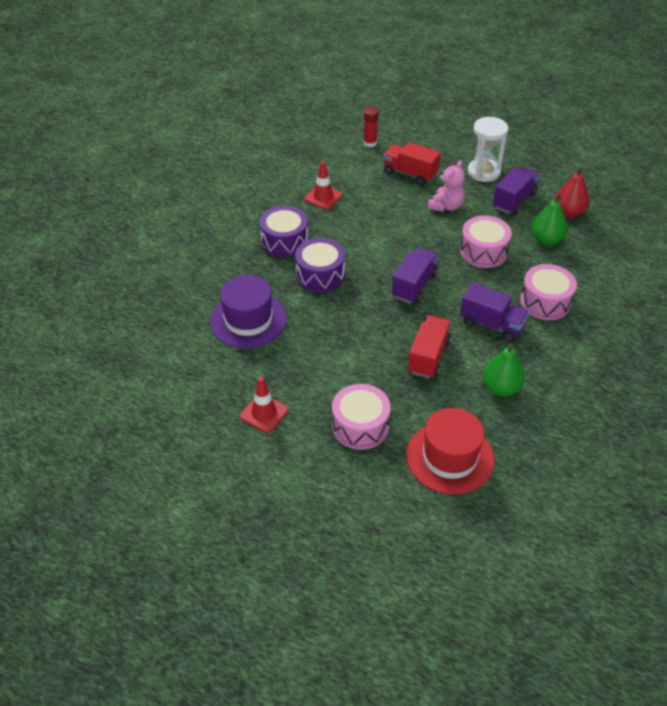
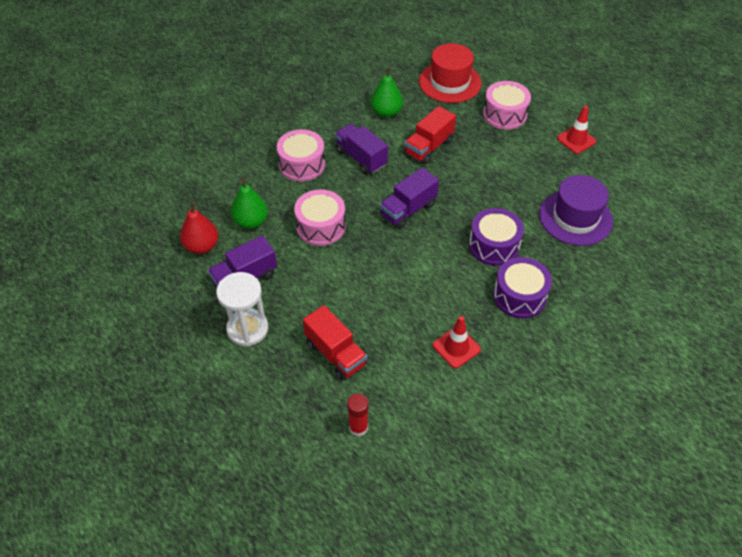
camera: 160 degrees left, 5 degrees up
pink teddy bear [428,160,465,212] -> none

